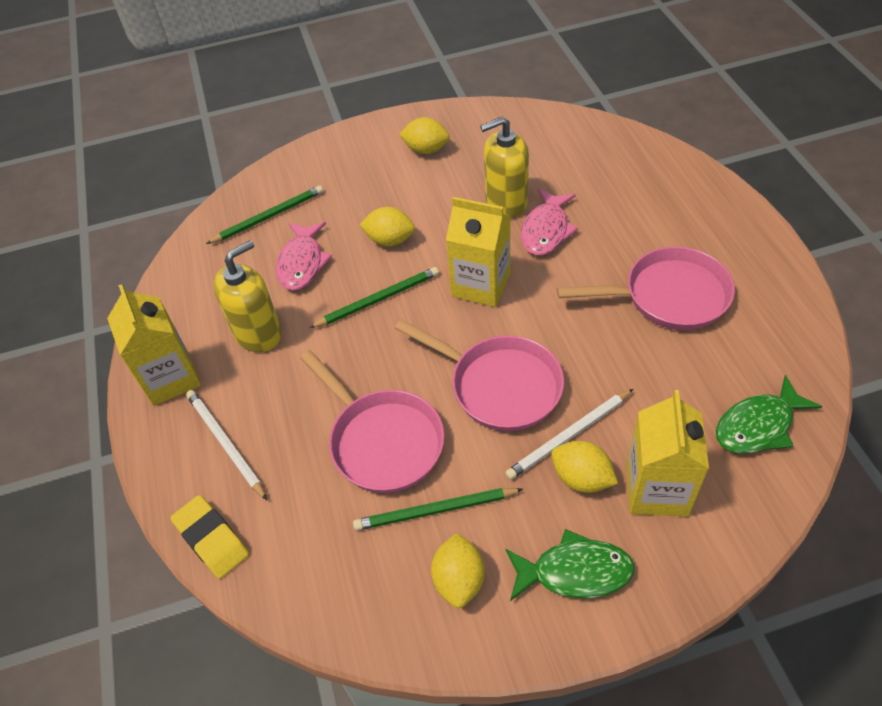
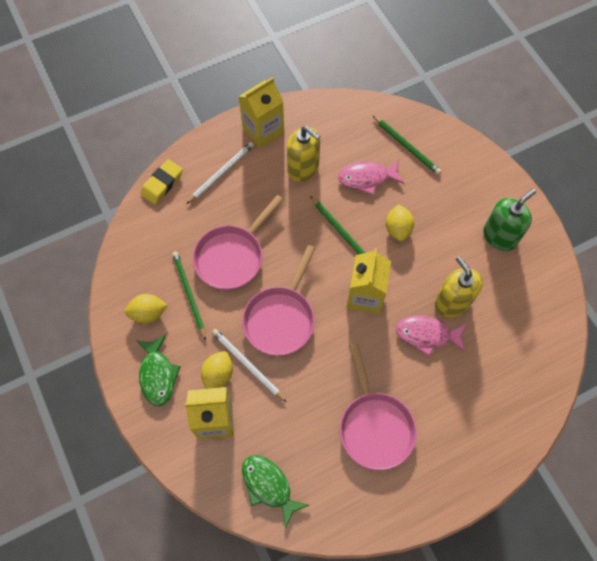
camera: 75 degrees right, 15 degrees up
yellow lemon [399,117,450,154] -> green soap dispenser [483,189,536,251]

